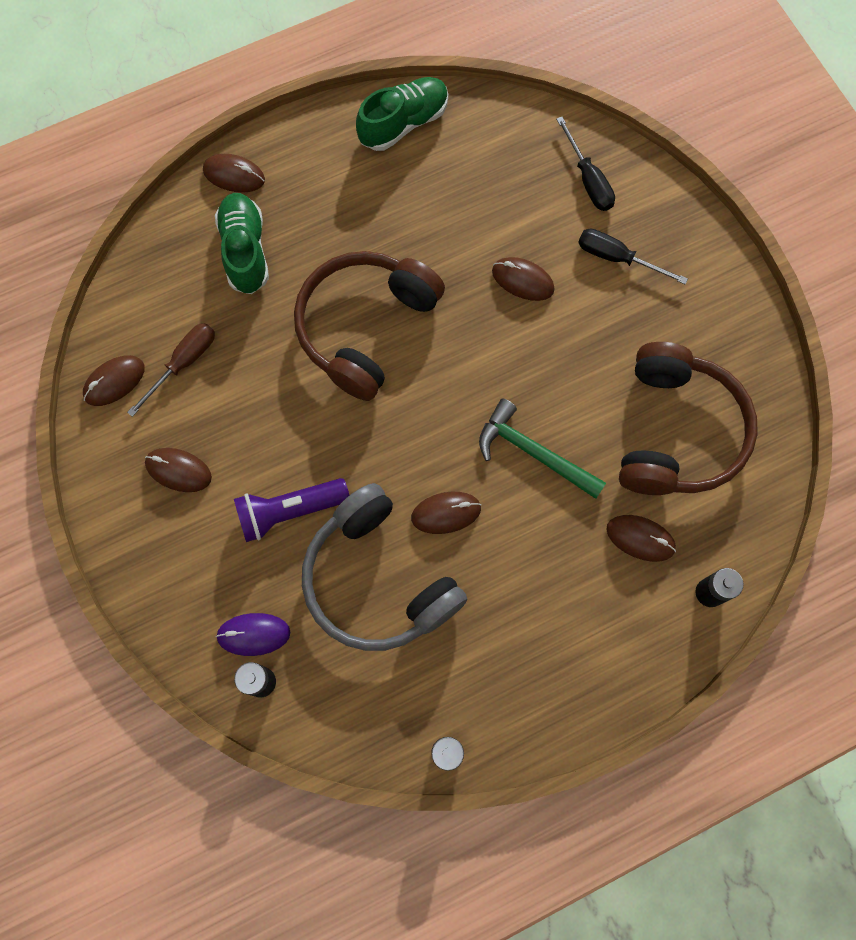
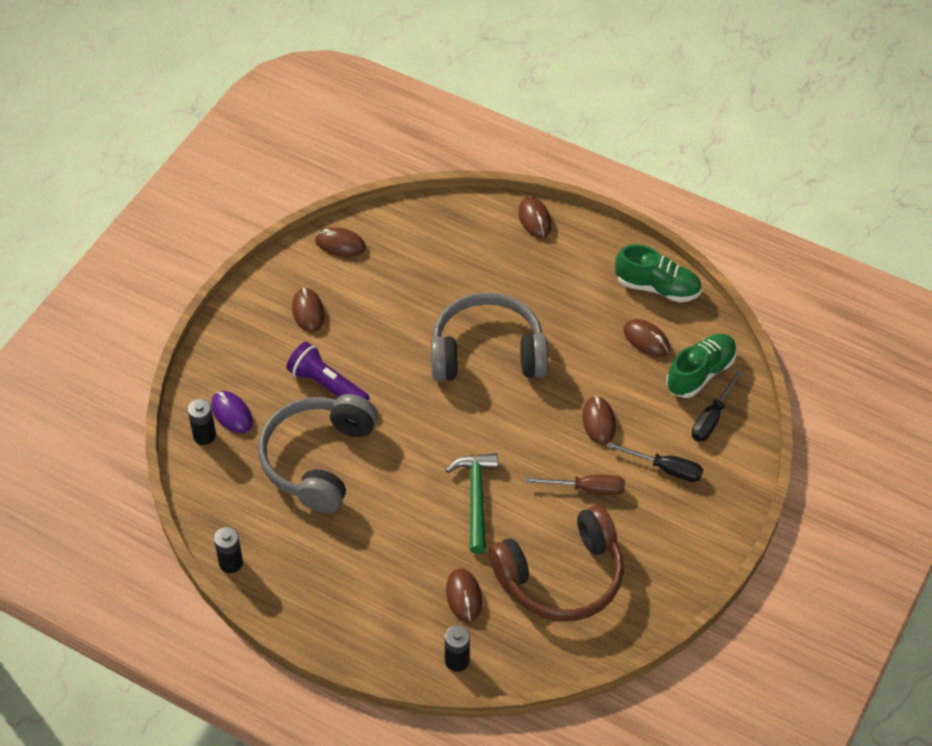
camera: 55 degrees right, 20 degrees down
brown screwdriver [127,323,215,417] -> brown screwdriver moved to [525,474,625,495]
green shoe [215,193,269,294] -> green shoe moved to [666,334,737,398]
brown headphones [294,251,445,401] -> grey headphones [431,292,548,381]
brown mouse [411,492,481,534] -> brown mouse moved to [623,319,670,357]
black screwdriver [578,229,688,285] -> black screwdriver turned 120 degrees clockwise [607,442,703,482]

